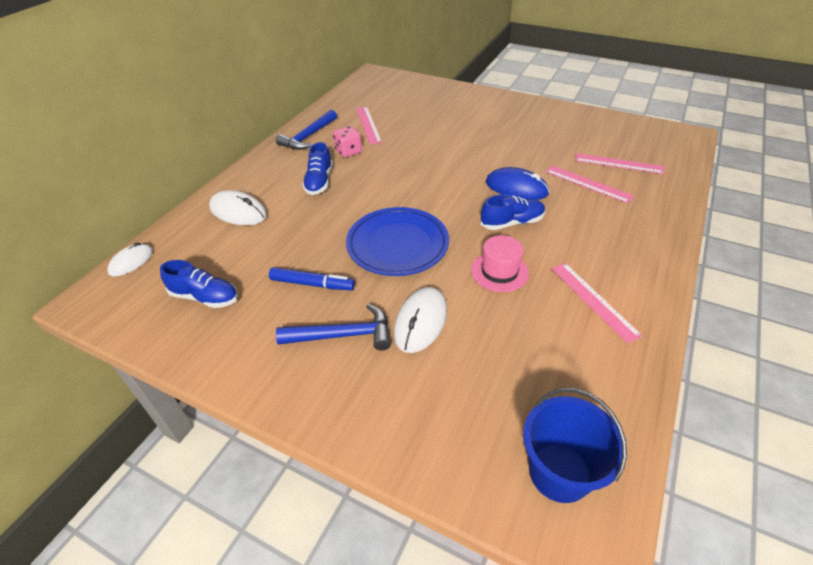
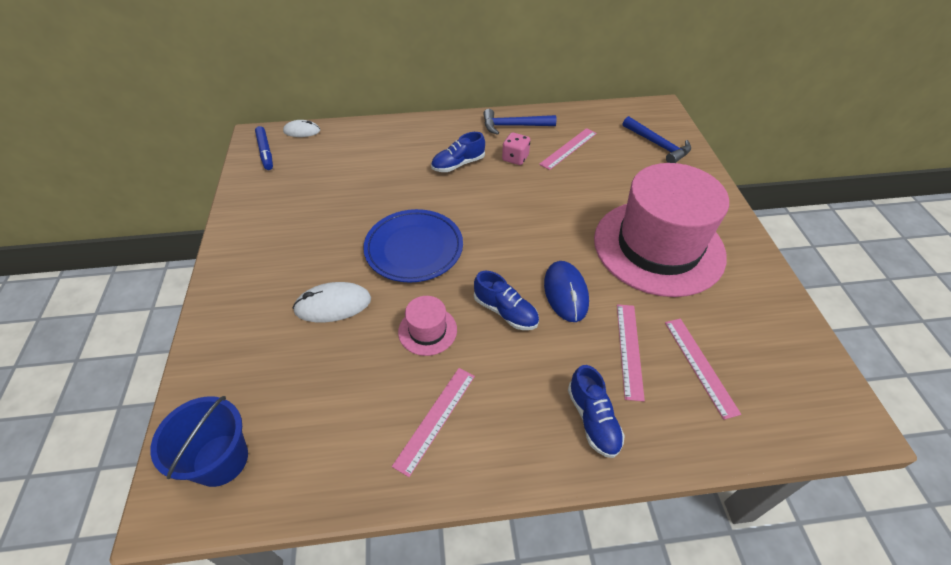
camera: 55 degrees right, 5 degrees up
blue shoe [160,260,238,308] -> blue shoe moved to [568,365,625,458]
white mouse [209,190,267,225] -> none
blue marker [269,267,355,290] -> blue marker moved to [255,126,273,170]
blue hammer [276,304,391,350] -> blue hammer moved to [623,116,691,163]
none -> pink hat [594,163,729,297]

